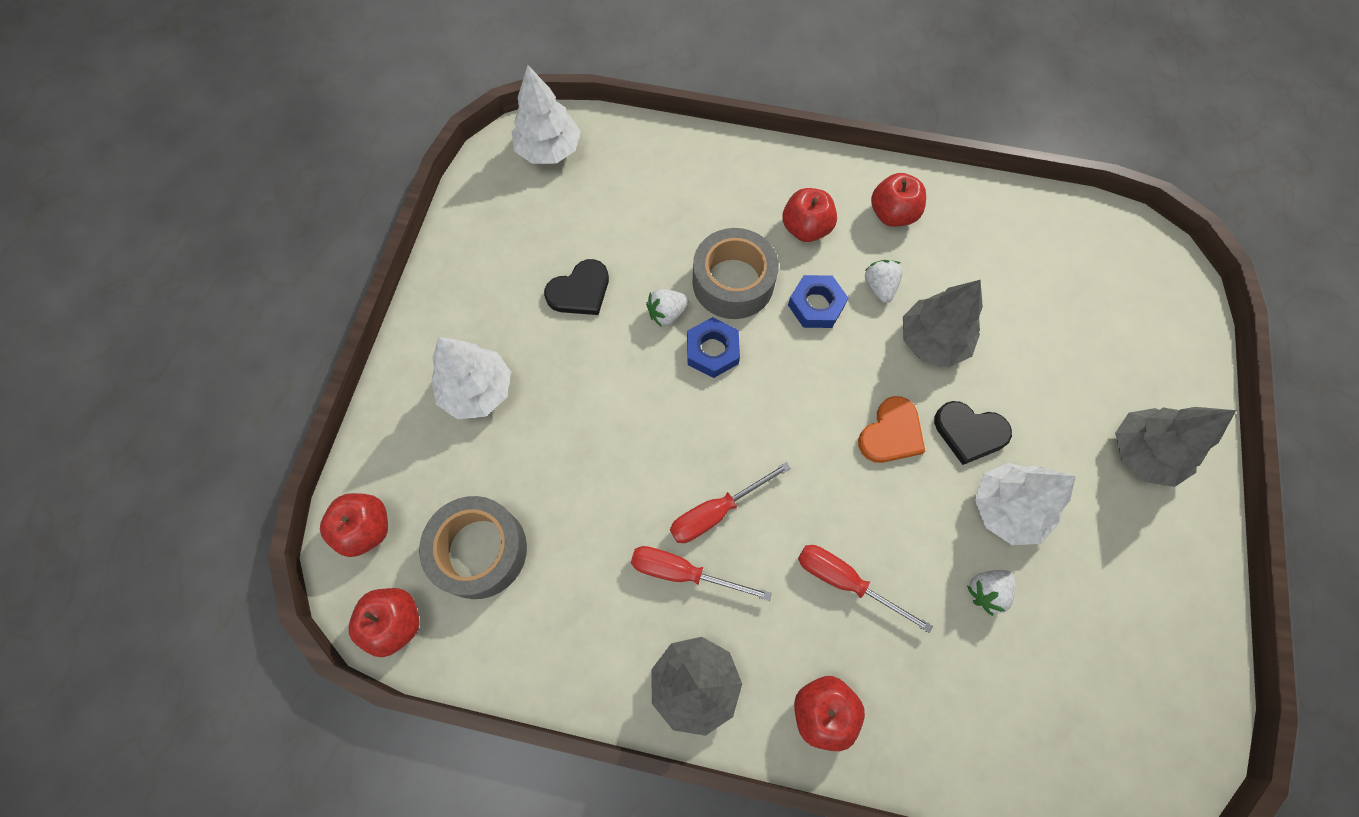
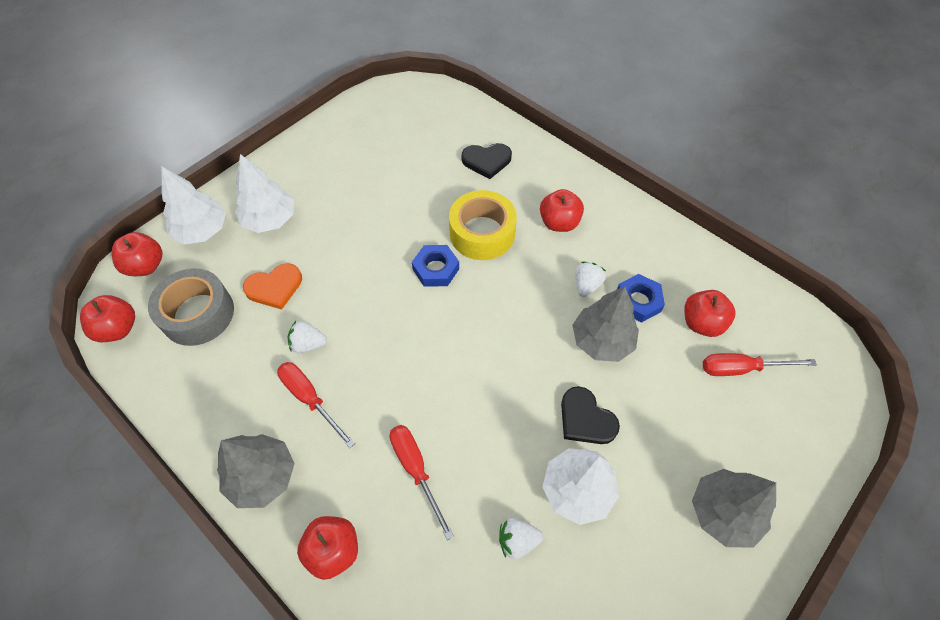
camera: 30 degrees right, 10 degrees down
white tree [512,65,581,164] -> white tree moved to [161,166,226,245]
black heart [544,259,609,315] -> black heart moved to [462,143,512,179]
white strawberry [646,289,689,327] -> white strawberry moved to [288,321,327,353]
red screwdriver [670,462,791,543] -> red screwdriver moved to [703,353,817,376]
grey tape [693,228,779,319] -> yellow tape [449,190,517,260]
blue nut [788,275,848,328] -> blue nut moved to [617,274,665,323]
orange heart [858,396,925,463] -> orange heart moved to [243,263,302,310]
red apple [871,173,926,227] -> red apple moved to [684,290,736,337]

